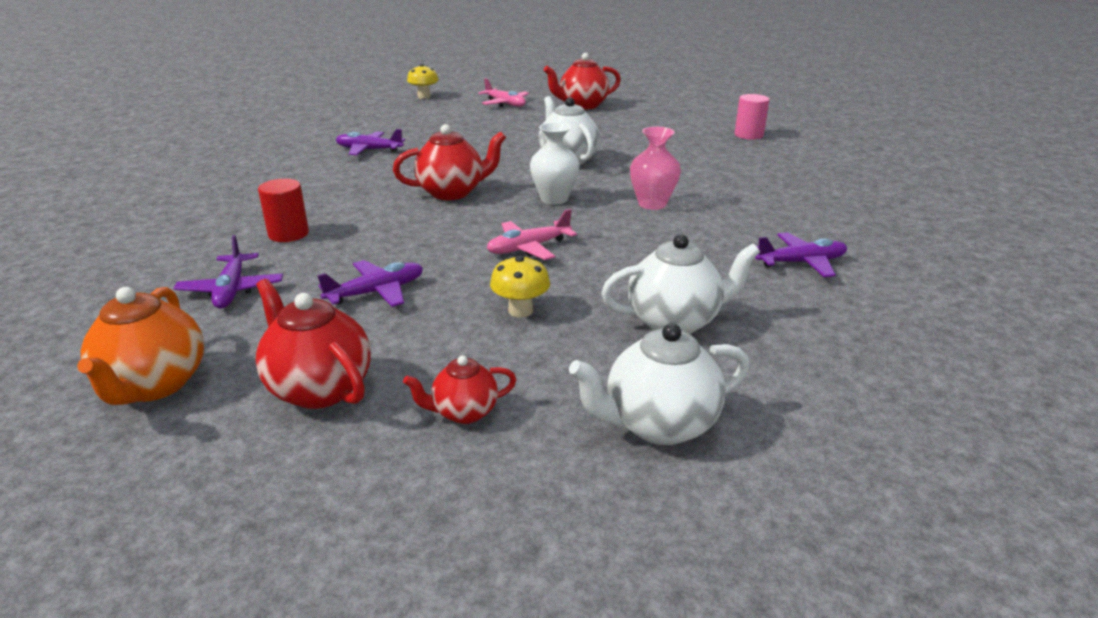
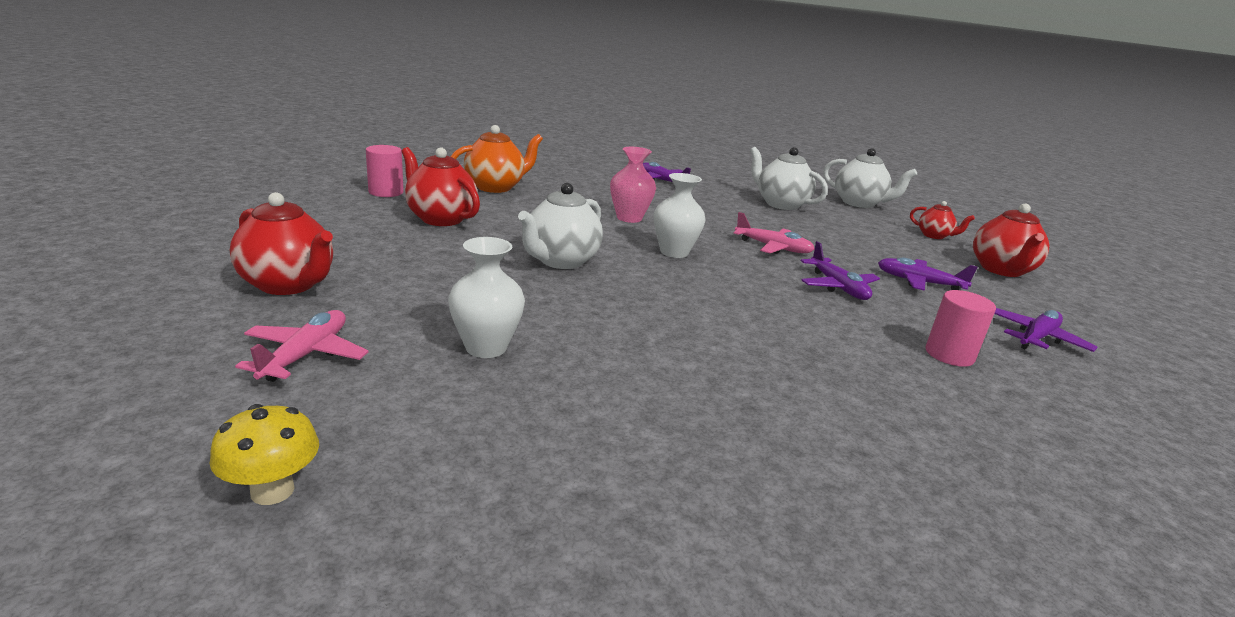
camera: 125 degrees left, 5 degrees down
orange teapot [77,287,204,405] -> orange teapot moved to [450,125,543,193]
red cylinder [258,179,309,242] -> pink cylinder [925,290,996,367]
purple plane [336,129,405,155] -> purple plane moved to [801,241,880,300]
red teapot [393,124,506,200] -> red teapot moved to [402,147,480,226]
yellow mushroom [490,256,550,318] -> none
none -> white vase [448,237,525,358]

